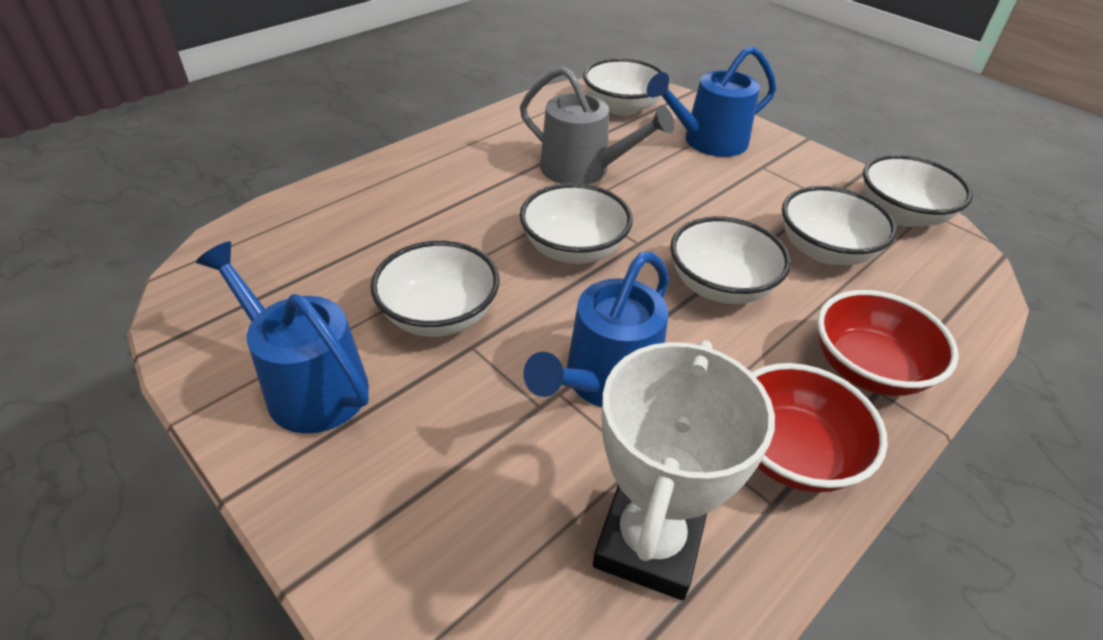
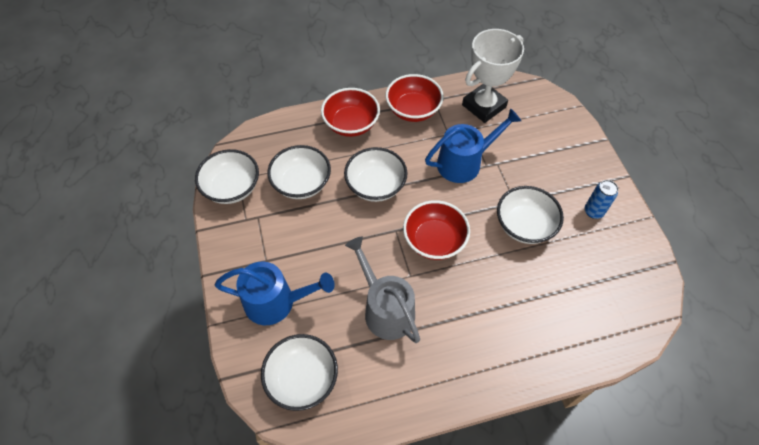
camera: 150 degrees left, 15 degrees up
blue watering can [196,242,369,434] -> blue can [585,180,618,219]
white bowl [520,183,633,264] -> red bowl [403,200,470,260]

